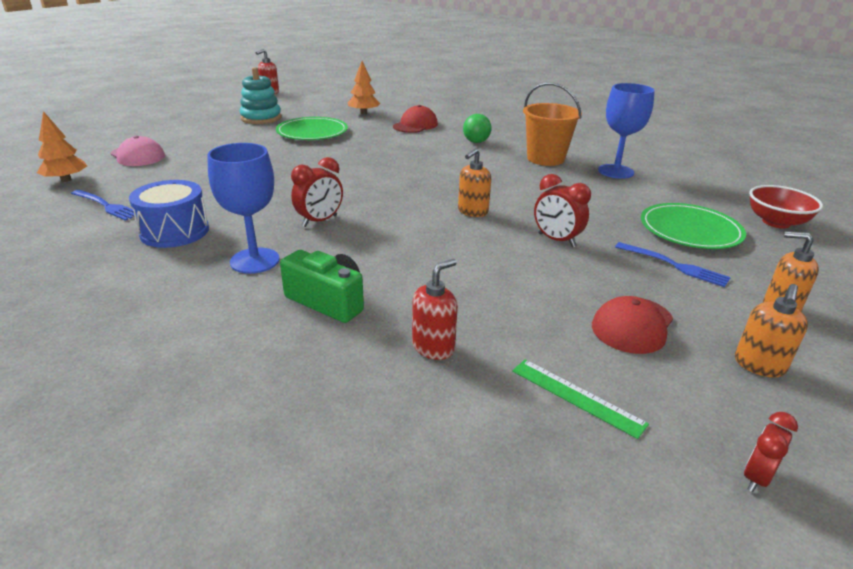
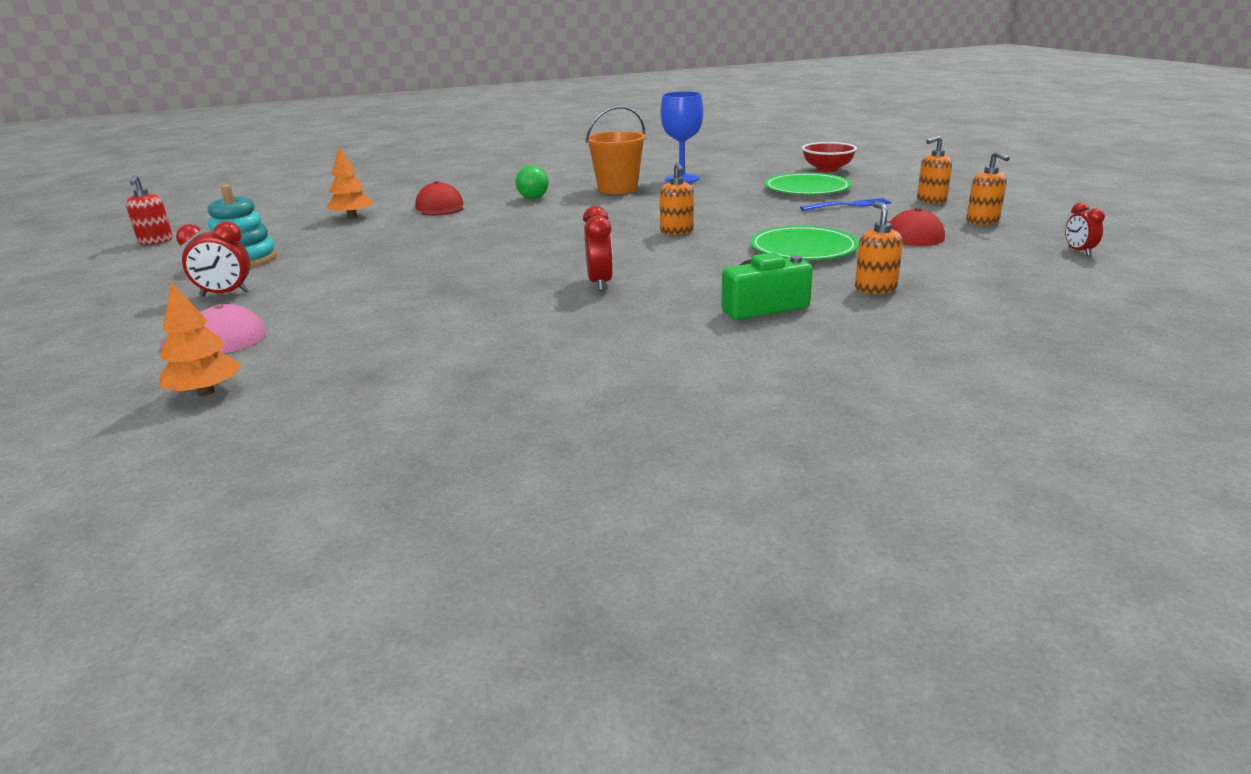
camera: 50 degrees left, 5 degrees down
blue fork [71,190,134,221] -> none
blue drum [129,180,209,248] -> none
blue goblet [207,143,280,274] -> none
green plate [276,117,348,140] -> green plate moved to [750,226,859,260]
red soap dispenser [412,259,458,360] -> orange soap dispenser [855,202,903,294]
green ruler [512,359,649,439] -> none
red clock [534,174,591,247] -> red clock moved to [176,221,251,296]

